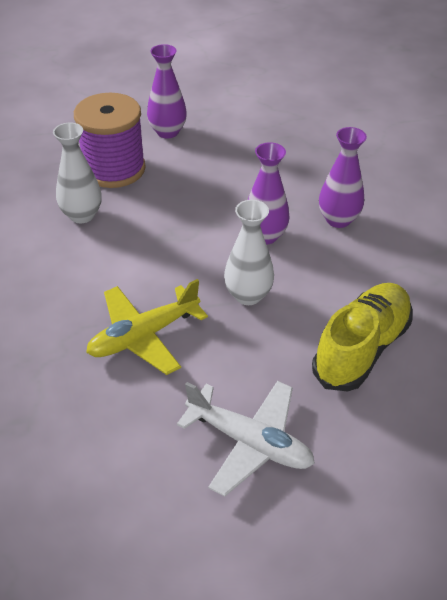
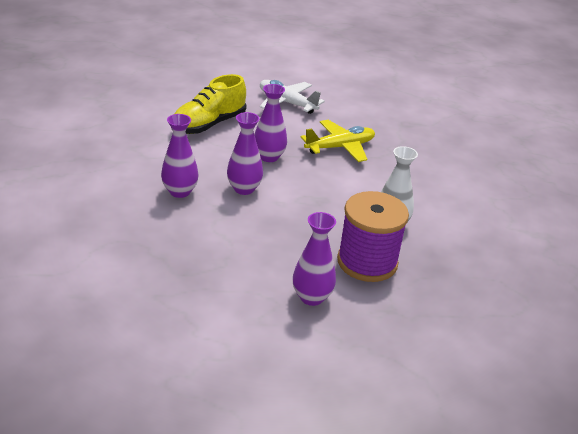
camera: 175 degrees left, 10 degrees down
white vase [224,200,274,305] -> purple vase [255,84,287,162]

